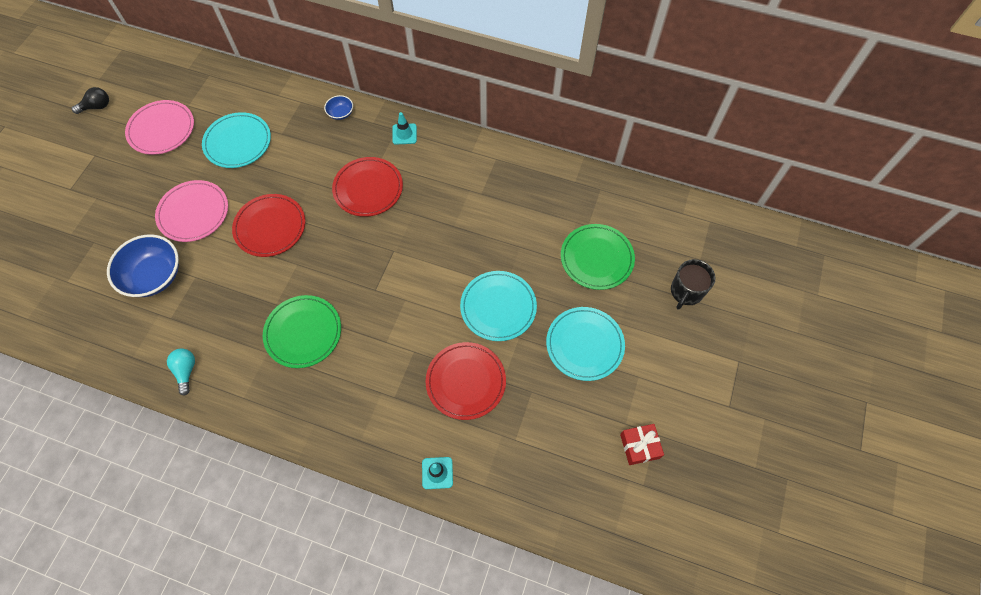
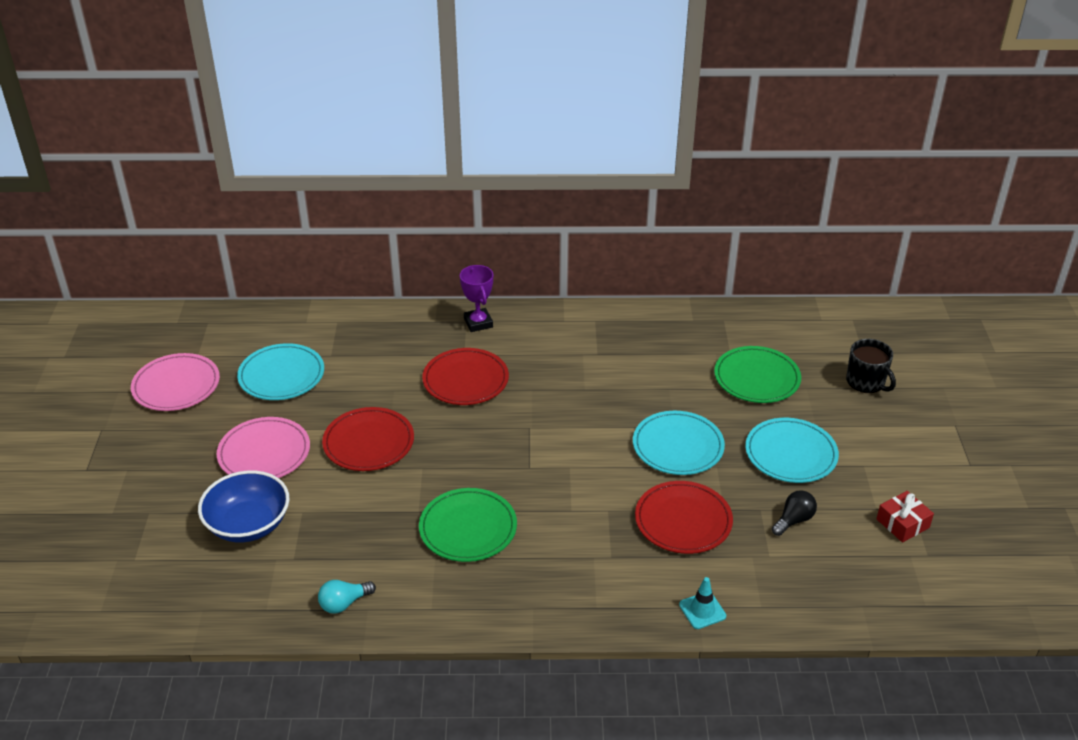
camera: 20 degrees left, 25 degrees down
black light bulb [72,87,109,114] -> black light bulb moved to [772,490,817,536]
turquoise light bulb [167,348,195,396] -> turquoise light bulb turned 90 degrees counterclockwise [318,580,376,614]
blue bowl [324,95,353,120] -> none
turquoise traffic cone [392,112,417,145] -> purple trophy [460,265,493,332]
black mug [671,259,716,310] -> black mug turned 45 degrees counterclockwise [846,339,896,393]

